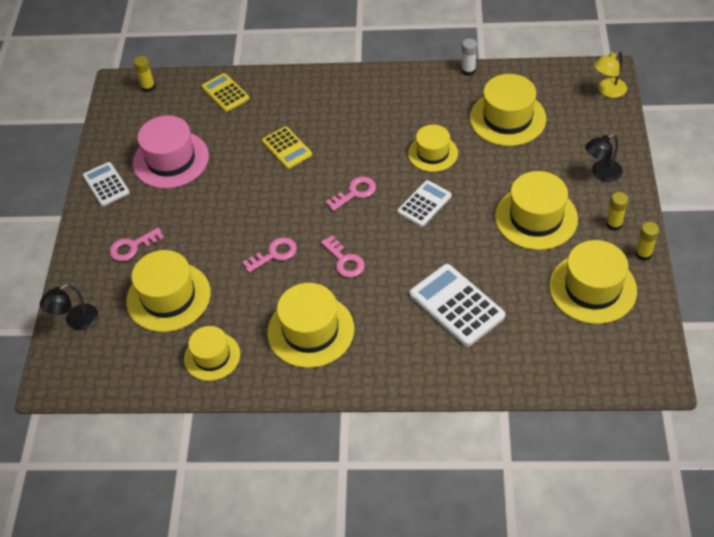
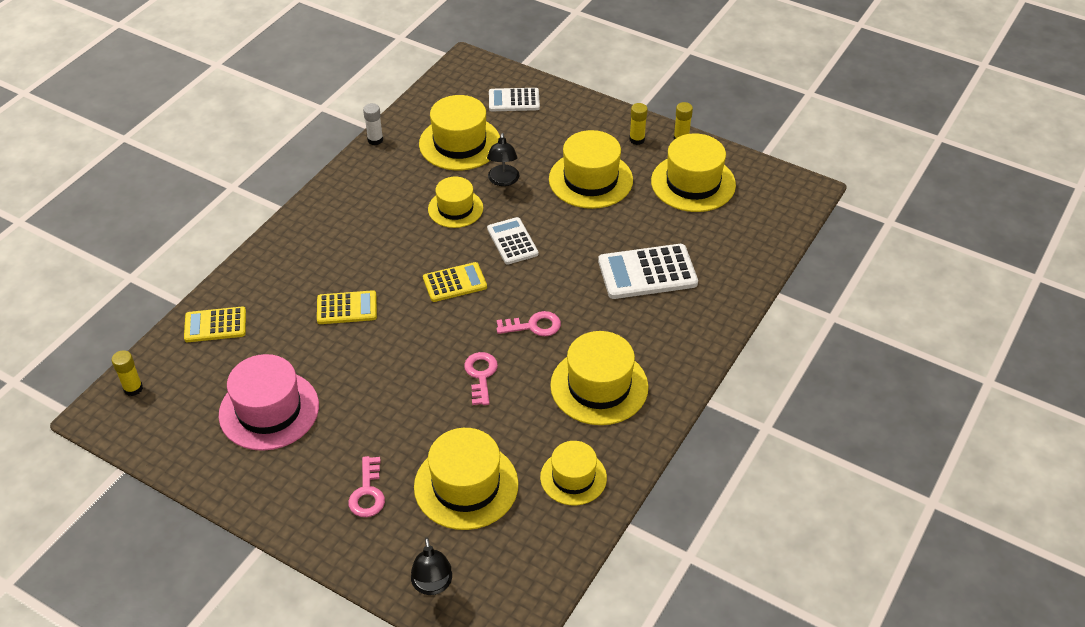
camera: 65 degrees left, 5 degrees down
white calculator [83,162,130,206] -> white calculator moved to [489,88,540,111]
pink key [326,177,376,211] -> yellow calculator [423,262,487,302]
black lamp [585,134,623,182] -> black lamp moved to [487,133,520,186]
yellow lamp [594,50,627,98] -> none

